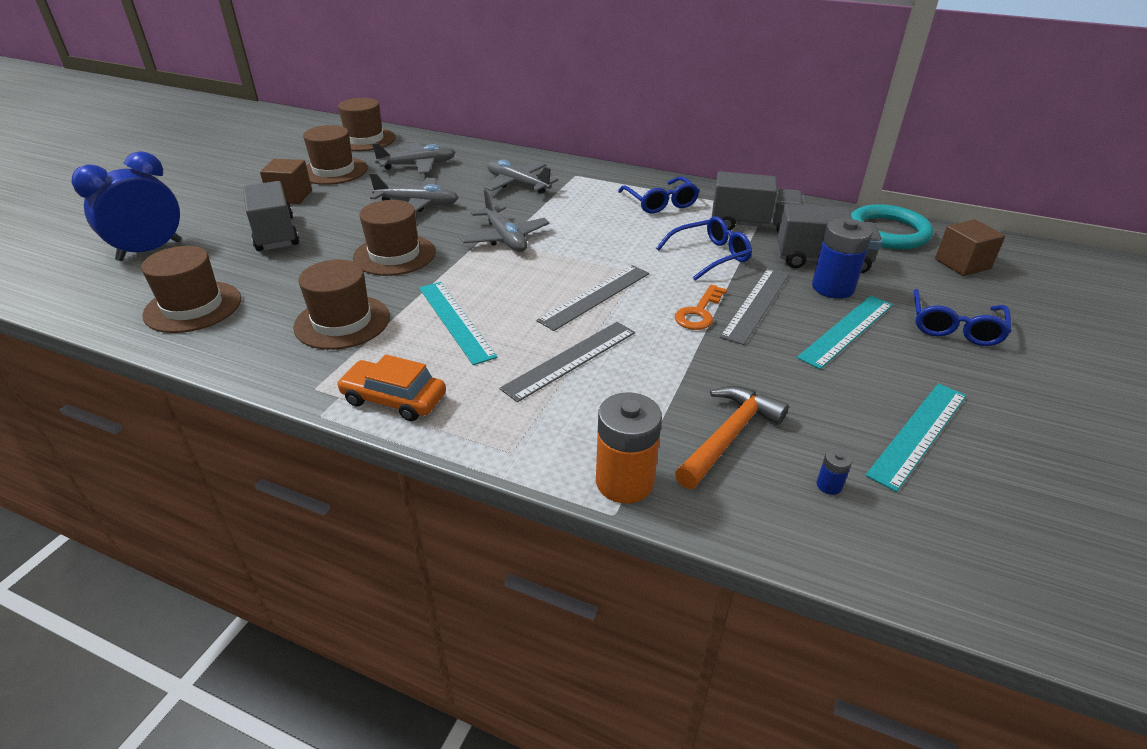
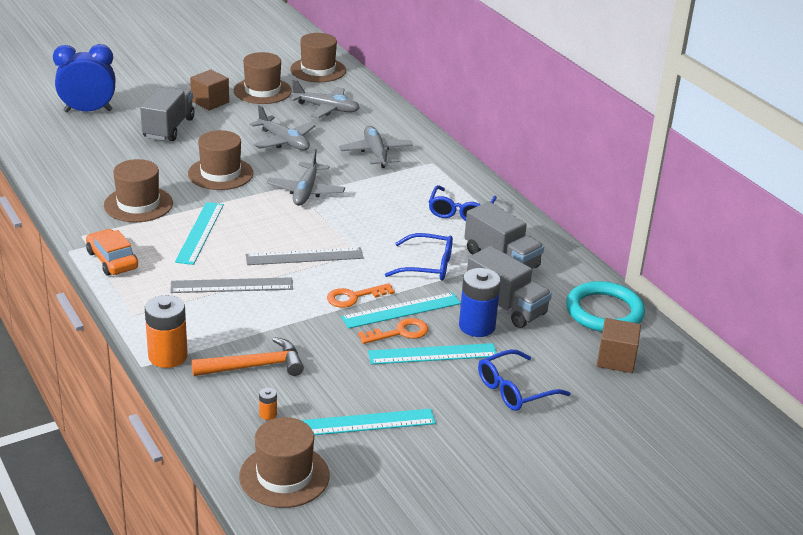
camera: 35 degrees right, 5 degrees down
brown hat [141,246,241,333] -> brown hat moved to [239,417,329,508]
grey ruler [720,268,789,345] -> turquoise ruler [341,292,461,329]
blue battery [816,449,852,495] -> orange battery [259,388,277,420]
none -> orange key [358,318,428,344]

